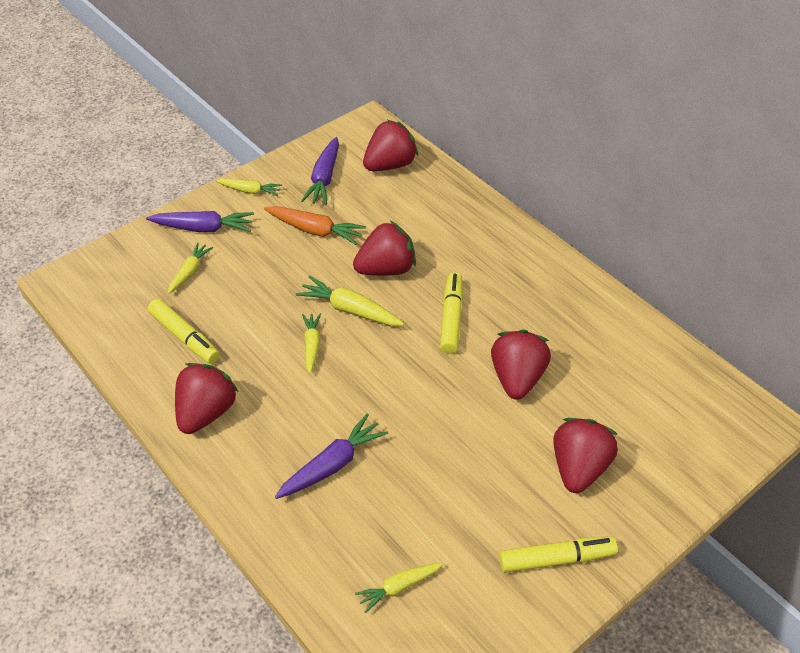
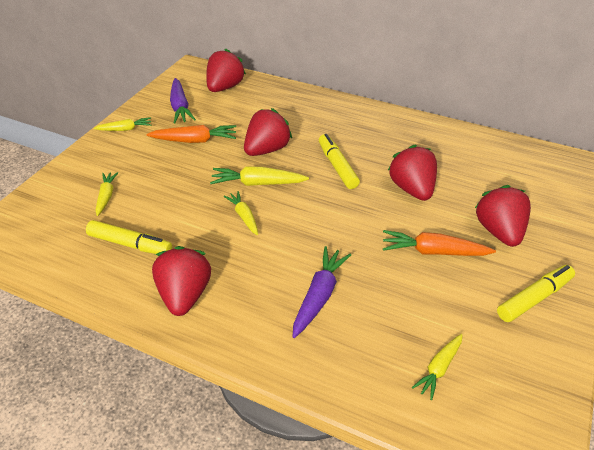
camera: 25 degrees left, 5 degrees down
purple carrot [146,211,254,232] -> none
none -> orange carrot [383,230,496,256]

